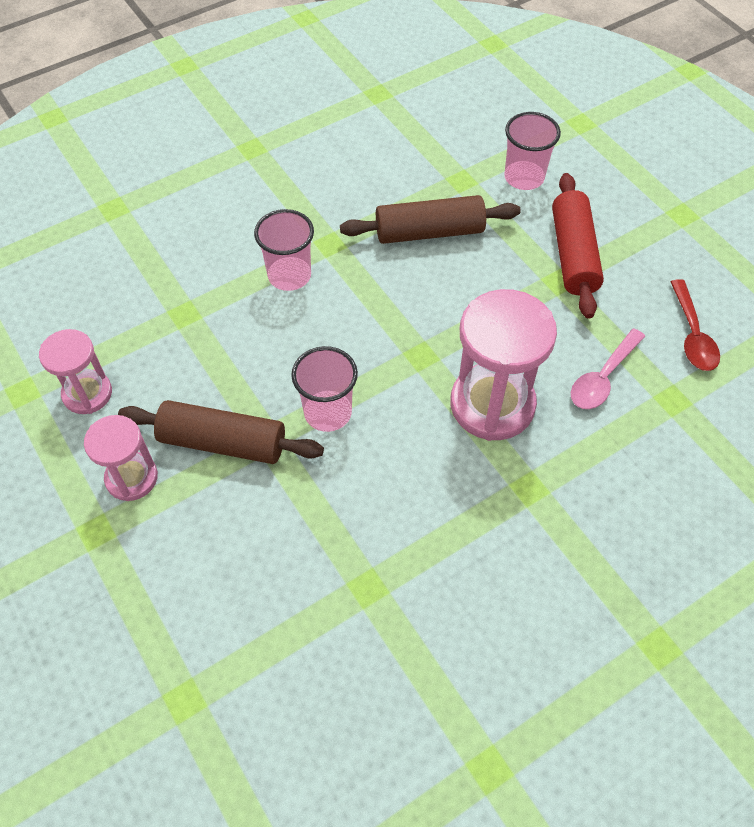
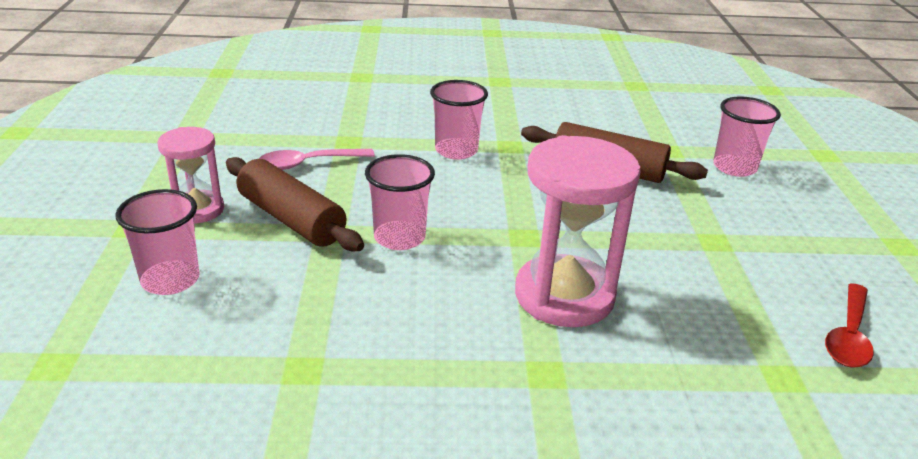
camera: 30 degrees right, 25 degrees down
pink hourglass [39,329,112,414] -> none
red rolling pin [552,173,604,319] -> none
pink spoon [571,329,645,409] -> pink spoon moved to [259,149,375,170]
none -> pink cup [115,189,200,295]

